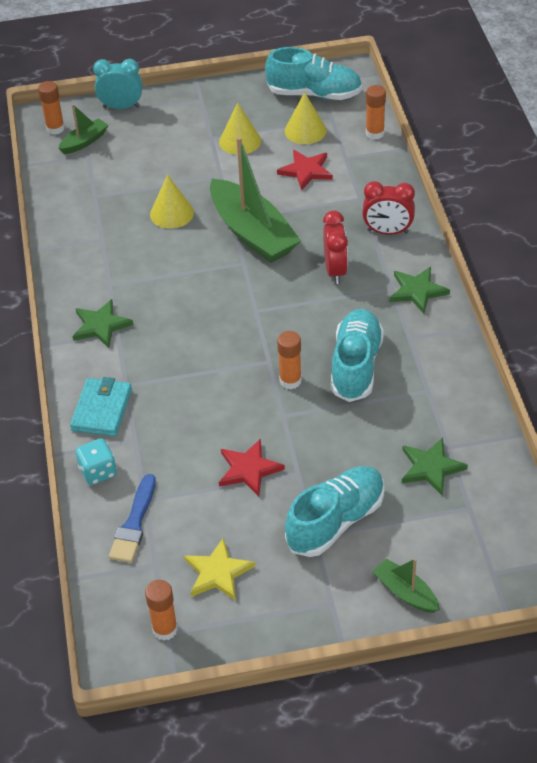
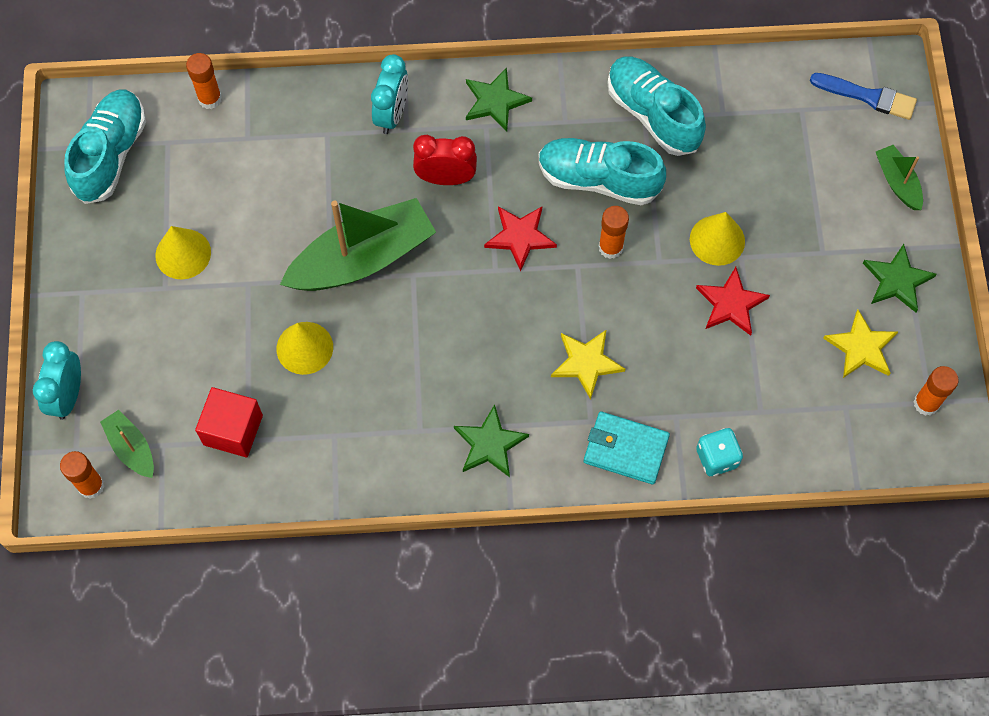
camera: 85 degrees left, 20 degrees up
blue brush [109,474,156,563] -> blue brush moved to [810,73,917,120]
red star [277,150,333,191] -> red star moved to [484,206,557,271]
yellow cone [285,92,326,144] -> yellow cone moved to [690,212,745,266]
turquoise shoe [285,466,384,557] -> turquoise shoe moved to [607,56,706,156]
red clock [362,181,415,235] -> turquoise clock [371,54,408,134]
green boat [373,558,440,613] -> green boat turned 105 degrees clockwise [876,145,923,210]
green star [402,437,468,495] -> green star moved to [863,244,937,312]
none -> red cube [195,387,263,457]
none -> yellow star [551,329,625,400]

